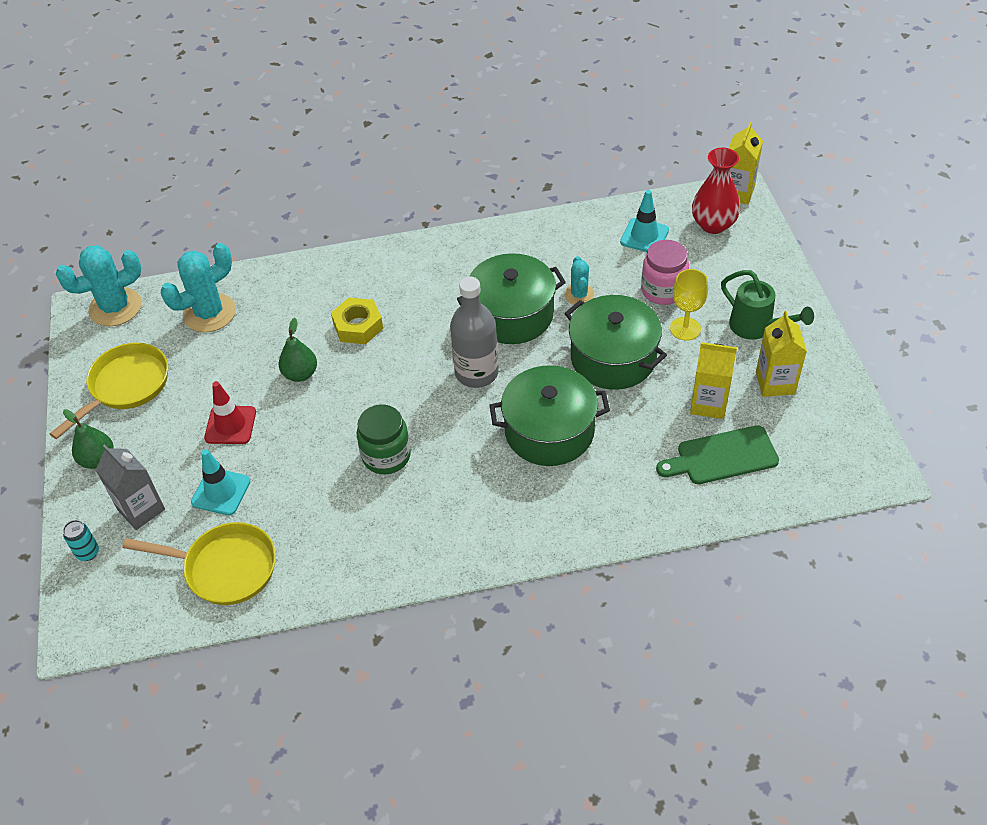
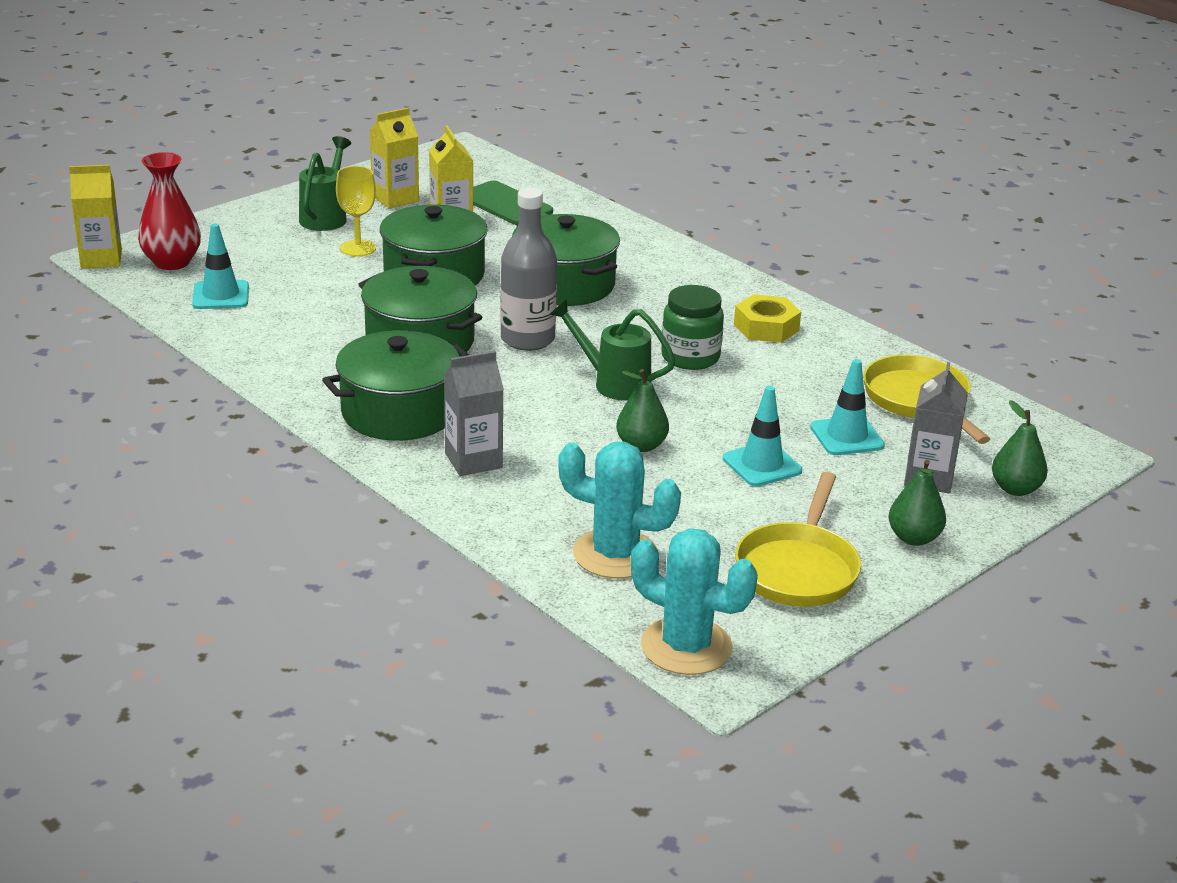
camera: 125 degrees left, 20 degrees down
yellow pan [50,343,168,439] -> yellow pan turned 75 degrees counterclockwise [735,472,861,607]
turquoise can [63,520,99,561] -> green pear [992,400,1048,496]
red traffic cone [204,381,256,444] -> turquoise traffic cone [723,386,802,487]
yellow nut [331,298,383,344] -> yellow nut moved to [734,294,801,343]
turquoise cactus [564,256,594,305] -> none
pink jar [641,240,689,305] -> none
none -> green pot [322,330,469,441]
none -> grey carton [444,351,504,476]
none -> green watering can [550,299,676,401]

